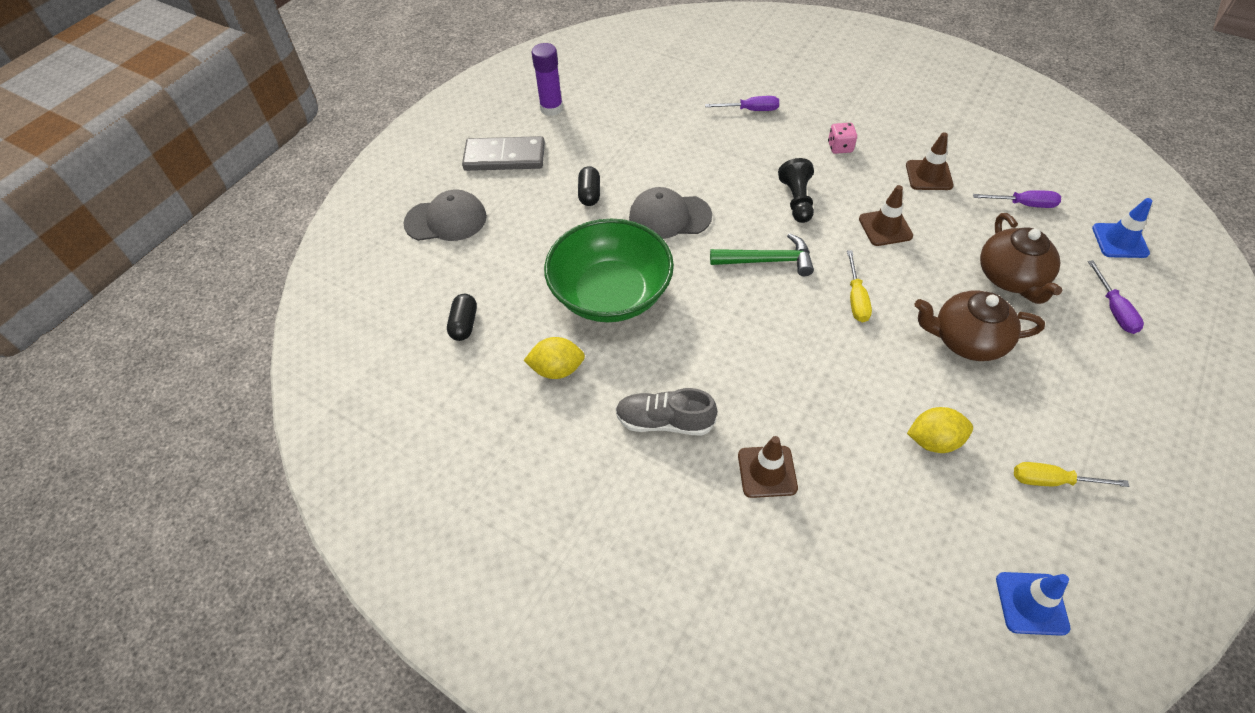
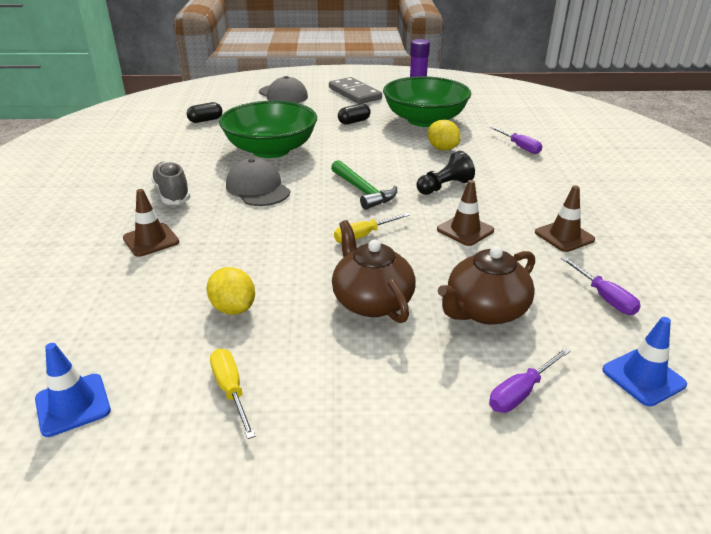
camera: 55 degrees right, 20 degrees down
yellow lemon [523,337,585,379] -> yellow lemon moved to [428,120,461,151]
grey cap [629,187,712,239] -> grey cap moved to [226,158,290,206]
pink dice [828,123,857,154] -> none
none -> green bowl [383,76,471,127]

